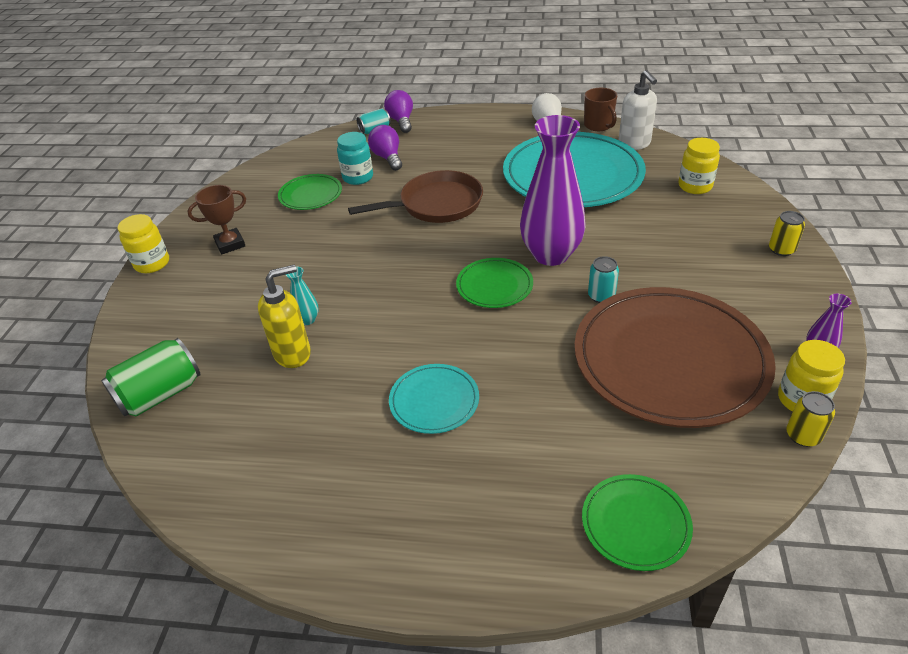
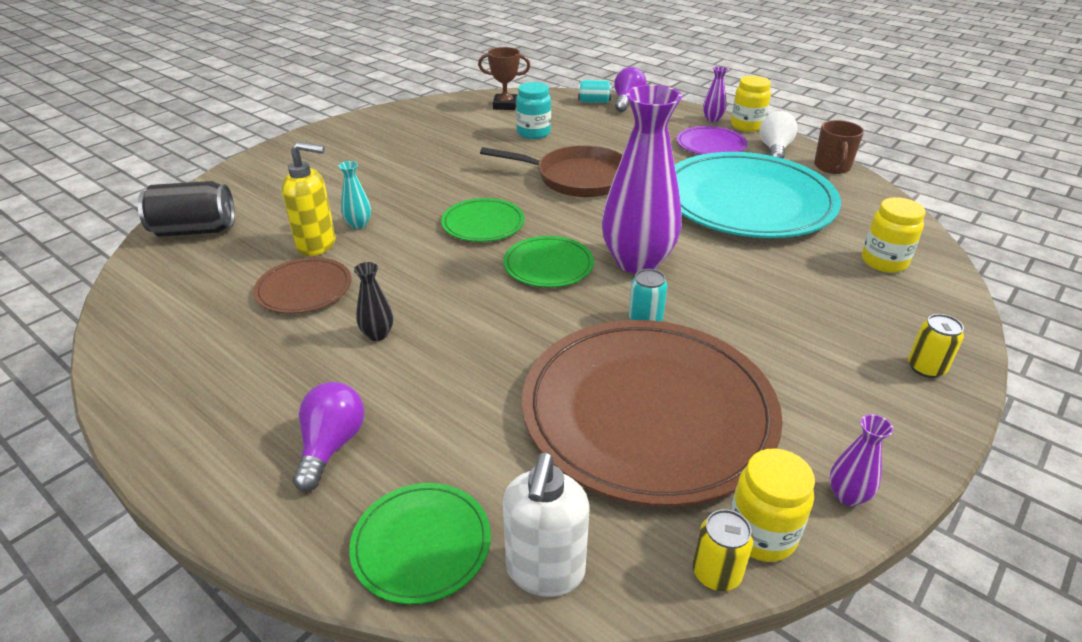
camera: 30 degrees right, 5 degrees down
green can [101,338,201,417] -> black can [138,181,235,237]
yellow jar [118,214,169,273] -> yellow jar moved to [731,76,771,132]
brown trophy [188,185,246,254] -> brown trophy moved to [478,47,530,110]
green plate [278,174,342,210] -> green plate moved to [441,198,525,242]
purple light bulb [368,125,402,171] -> purple light bulb moved to [293,382,364,492]
turquoise plate [389,364,479,434] -> black vase [354,262,393,341]
white soap dispenser [619,70,657,150] -> white soap dispenser moved to [503,452,589,597]
none -> brown plate [253,257,352,314]
none -> purple plate [677,126,747,155]
none -> purple vase [703,66,728,122]

